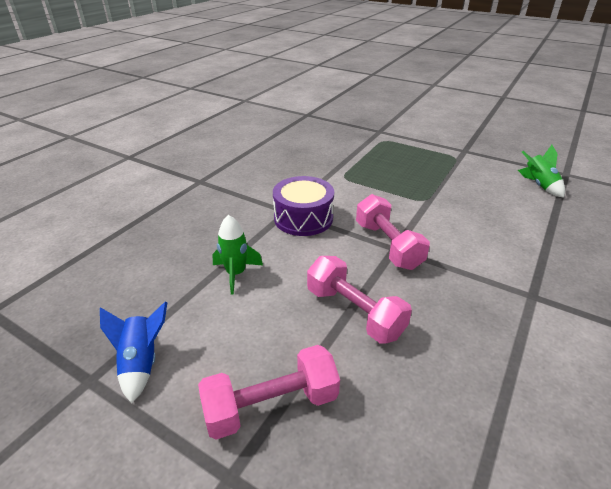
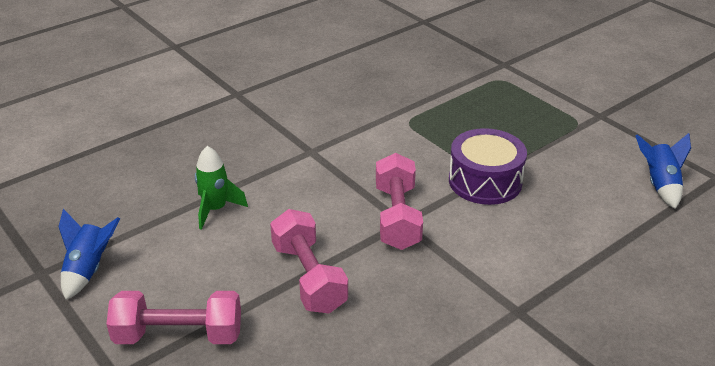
camera: 20 degrees right, 0 degrees up
purple drum [273,176,334,236] -> purple drum moved to [449,128,527,205]
green rocket [518,145,565,198] -> blue rocket [635,133,691,209]

